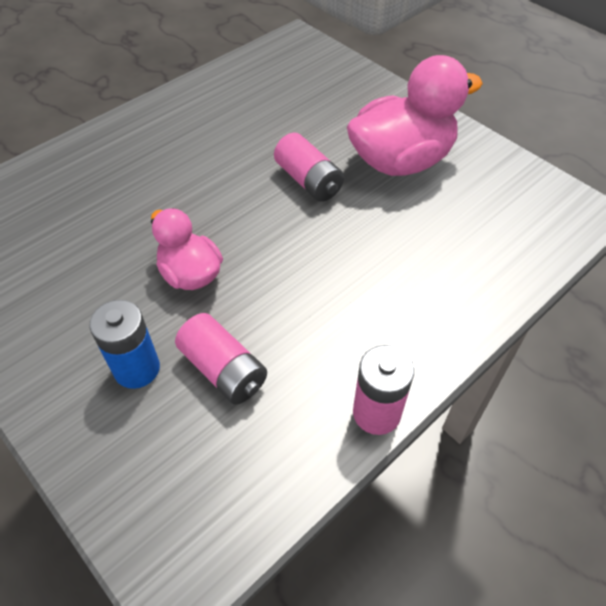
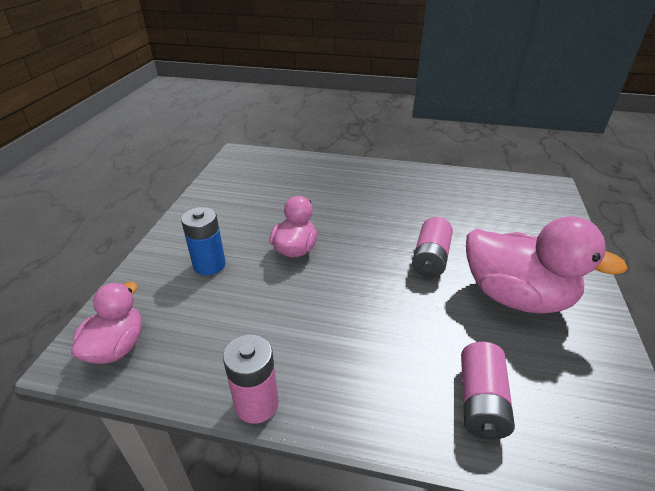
camera: 55 degrees right, 15 degrees down
pink battery [175,313,267,405] -> pink battery moved to [461,342,515,439]
none -> pink duck [71,282,142,364]

